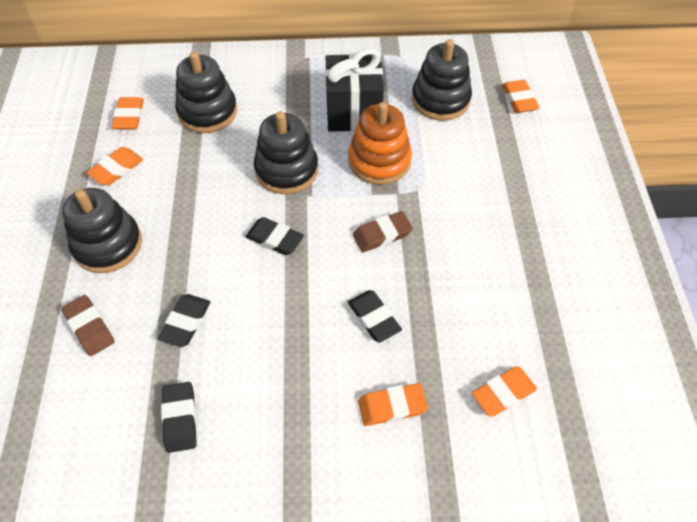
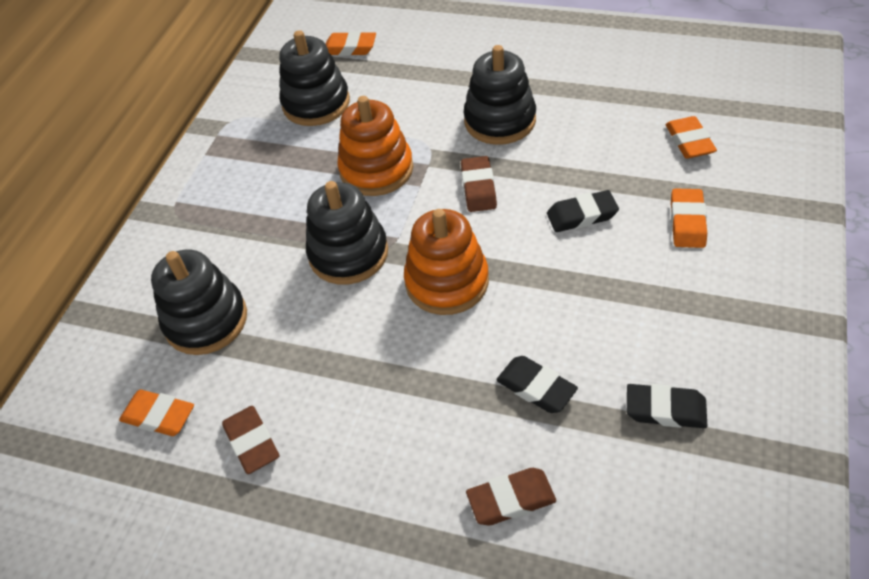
camera: 65 degrees left, 5 degrees down
black stacking toy [62,188,142,273] -> black stacking toy moved to [464,45,536,145]
orange eraser [86,147,143,185] -> brown eraser [222,406,279,474]
black eraser [245,217,304,255] -> orange stacking toy [404,209,489,315]
black gift [325,48,384,132] -> none

